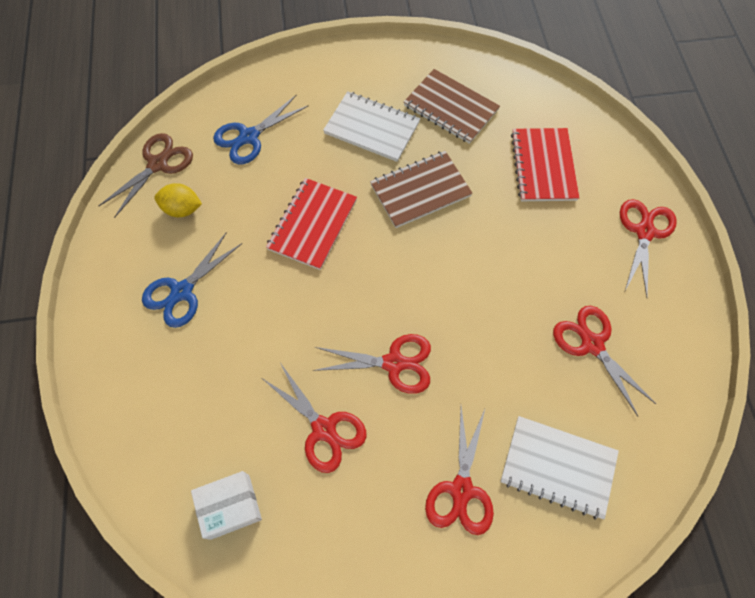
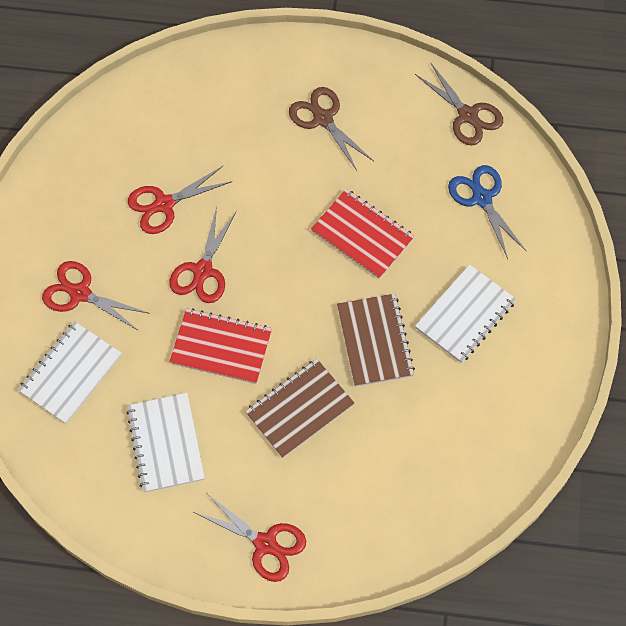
camera: 105 degrees right, 0 degrees up
blue scissors [142,232,242,328] -> brown scissors [289,87,373,172]
yellow lemon [154,183,202,217] -> none
white box [191,471,262,540] -> none
brown notebook [404,69,500,144] -> brown notebook moved to [245,359,355,458]
red notebook [511,128,579,201] -> red notebook moved to [169,308,272,384]
red scissors [553,306,656,416] -> white notebook [126,393,205,493]

